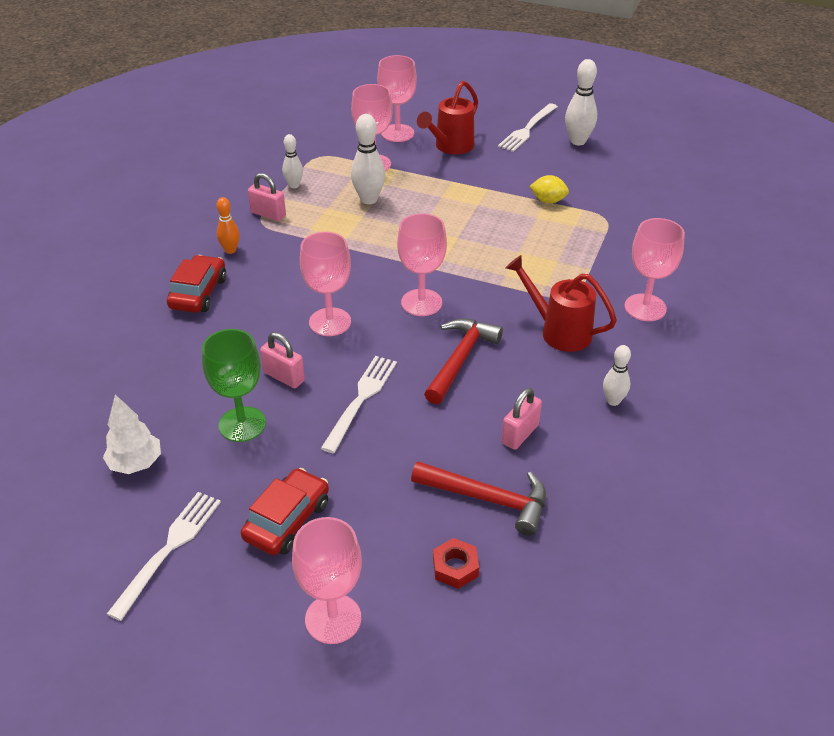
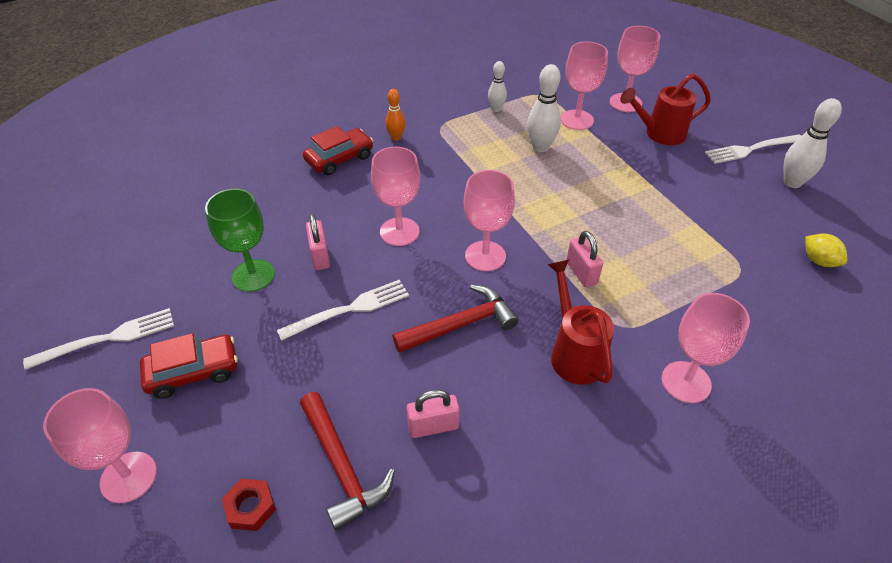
camera: 40 degrees right, 5 degrees up
white tree [103,394,161,474] -> none
pink padlock [248,173,286,221] -> pink padlock moved to [566,231,603,288]
yellow lemon [529,175,569,203] -> yellow lemon moved to [805,234,847,267]
white bowling pin [603,345,631,406] -> none

